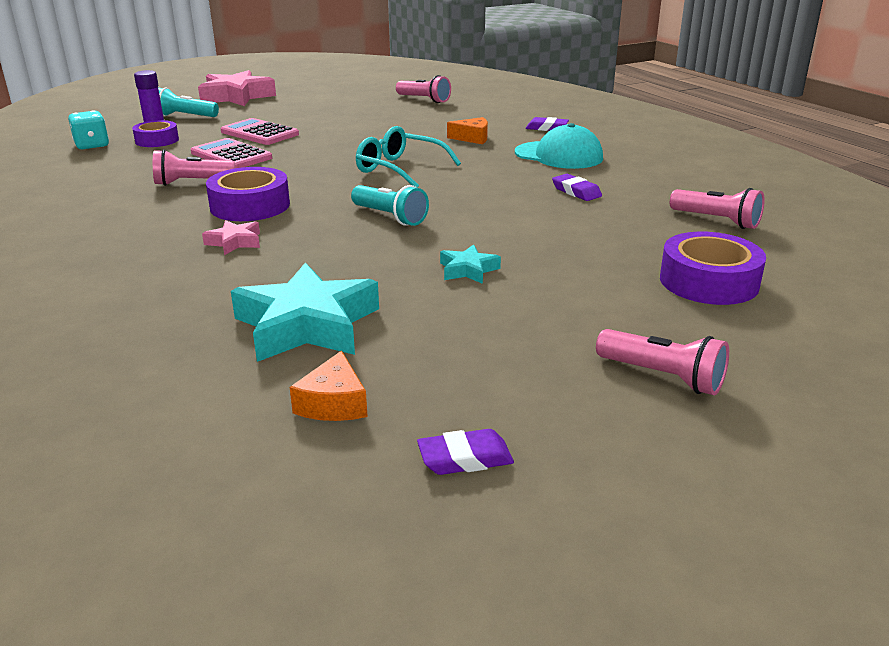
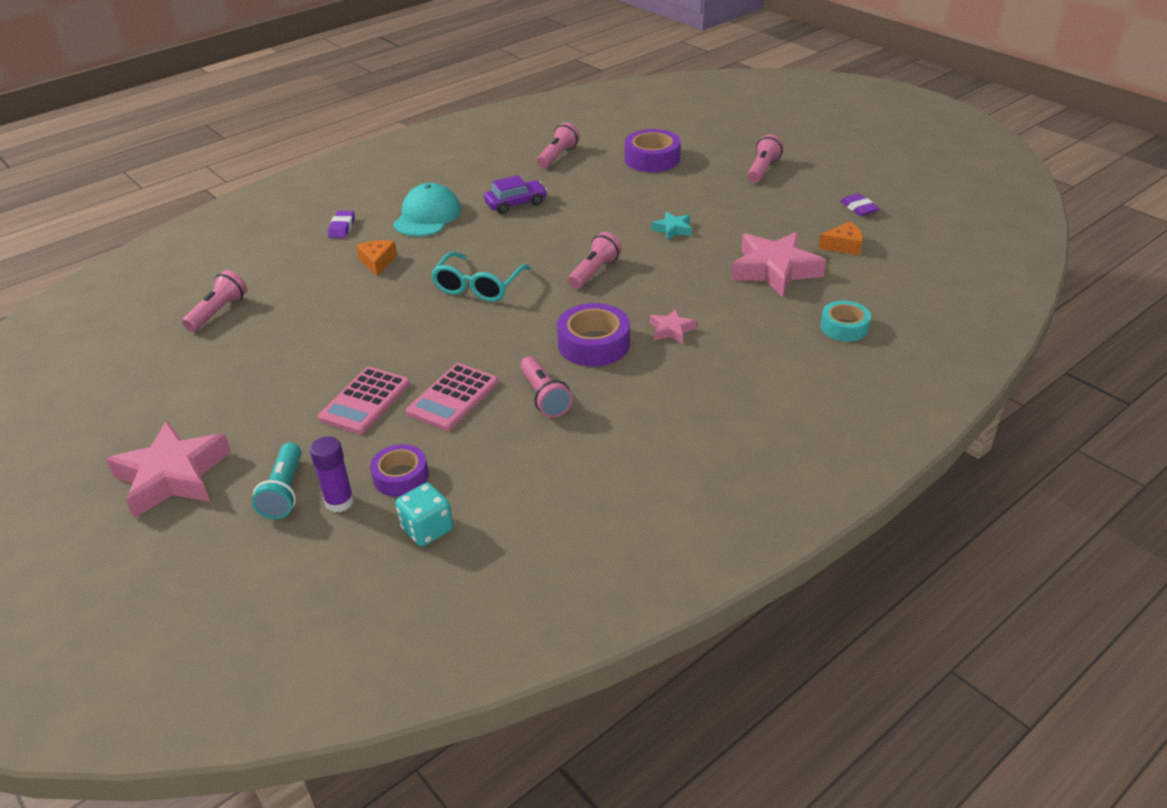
camera: 100 degrees left, 10 degrees up
turquoise star [231,263,379,362] -> pink star [731,232,826,297]
turquoise flashlight [351,185,429,226] -> pink flashlight [568,232,622,289]
purple eraser [552,174,602,201] -> purple car [484,175,547,214]
none -> turquoise tape [820,301,871,342]

